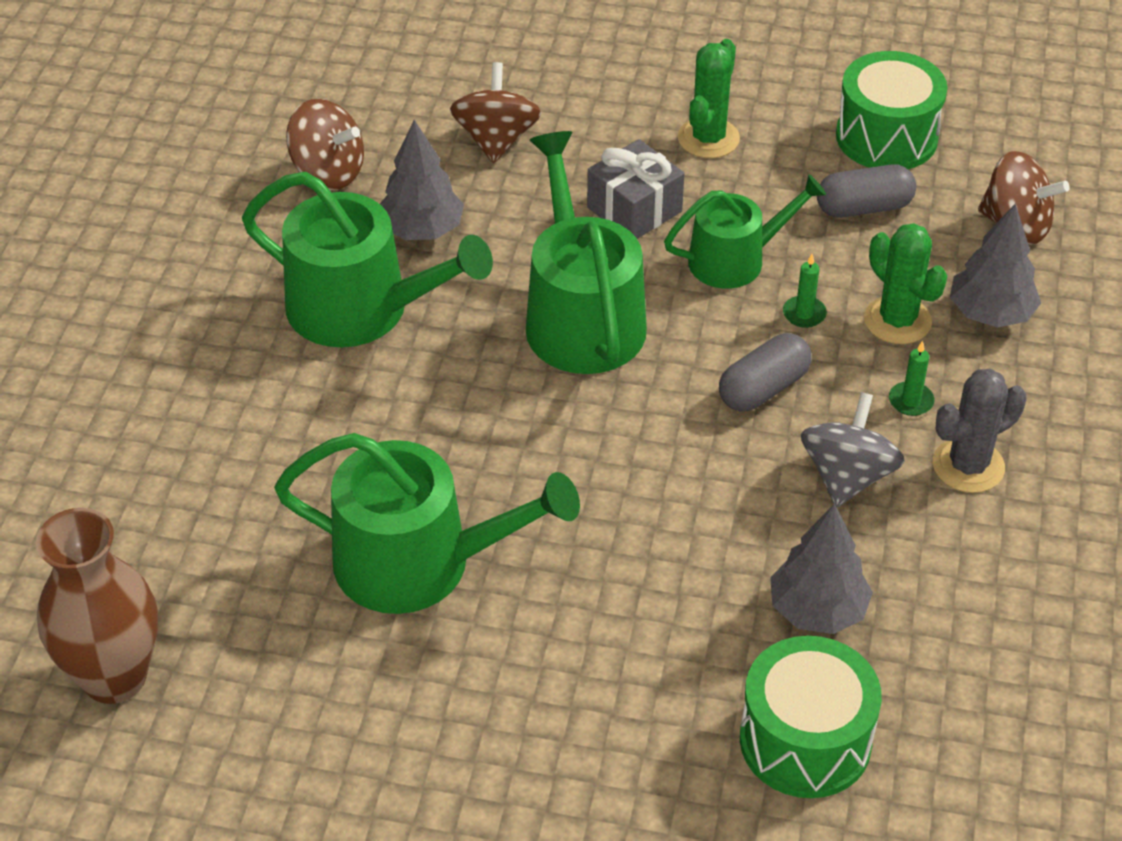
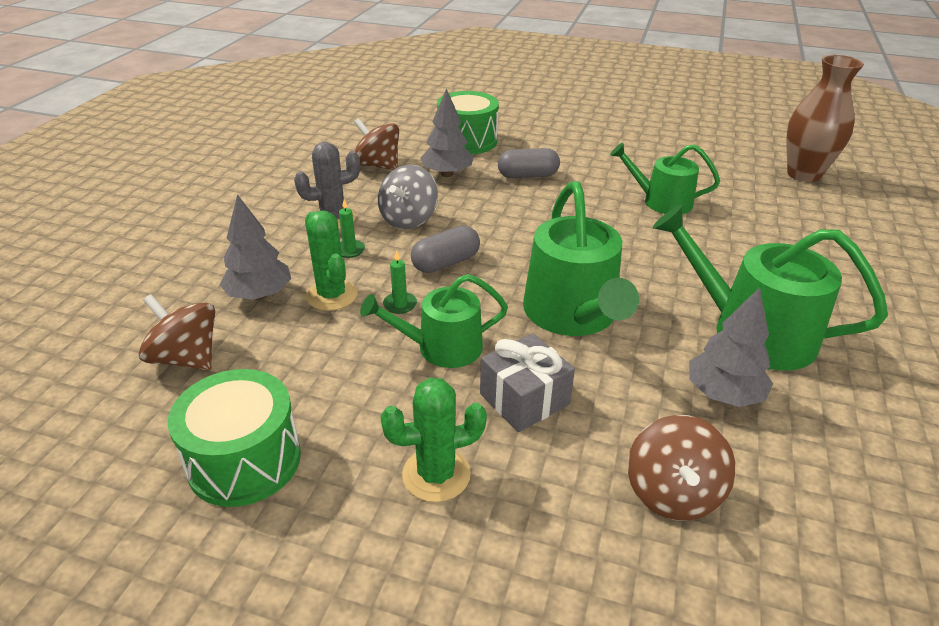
camera: 175 degrees left, 10 degrees down
green watering can [274,433,580,614] -> green watering can [610,143,720,214], size x0.63
brown spinning top [286,99,364,190] -> brown spinning top moved to [354,118,399,170]
green cactus [678,39,740,158] -> green cactus turned 45 degrees clockwise [381,378,487,502]
grey capsule [817,164,916,218] -> grey capsule moved to [498,148,560,178]

